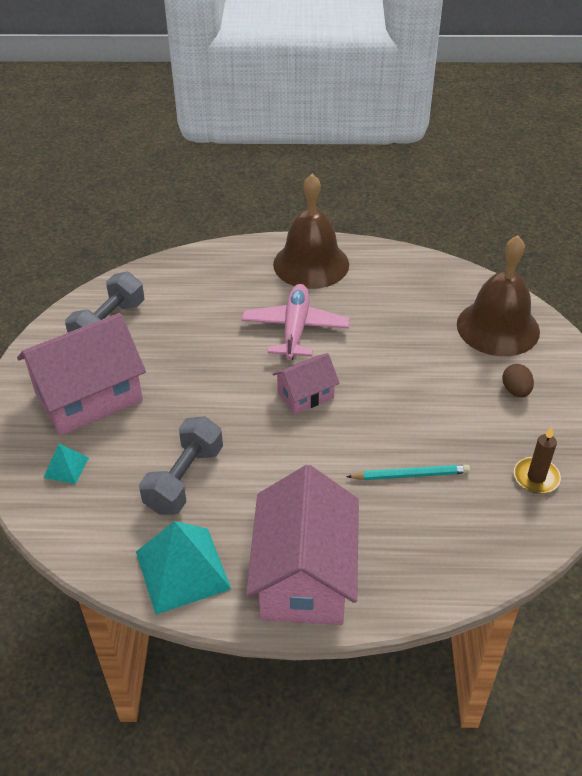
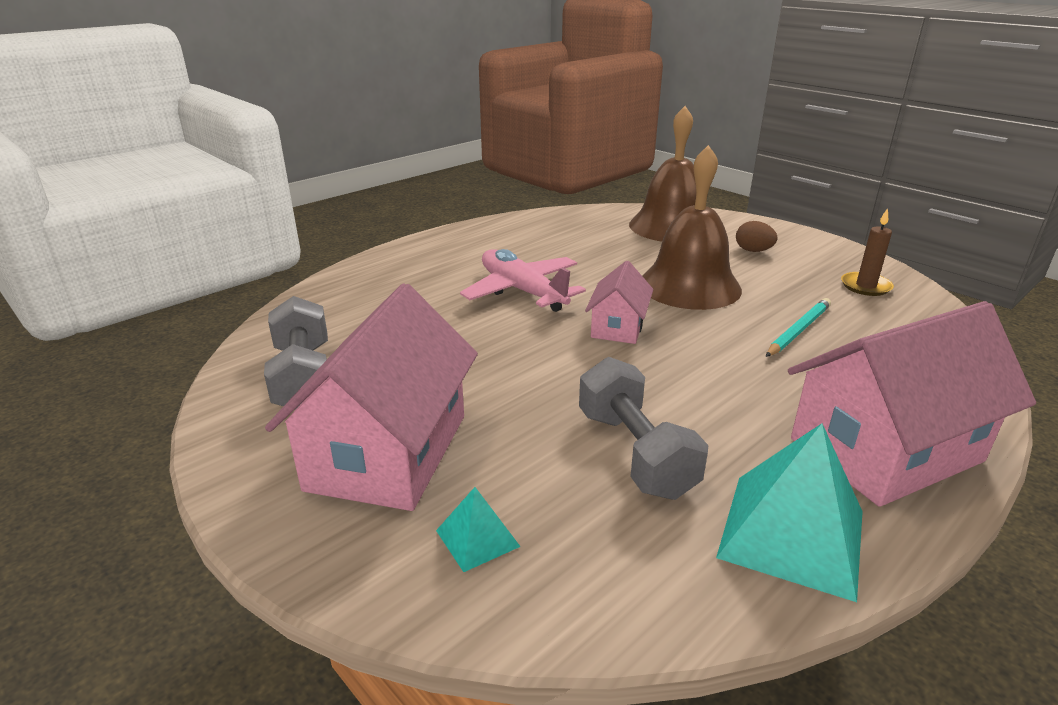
camera: 45 degrees left, 15 degrees down
pink house [246,465,359,625] -> pink house turned 75 degrees counterclockwise [788,301,1036,507]
brown bell [273,174,349,289] -> brown bell moved to [643,145,742,310]

